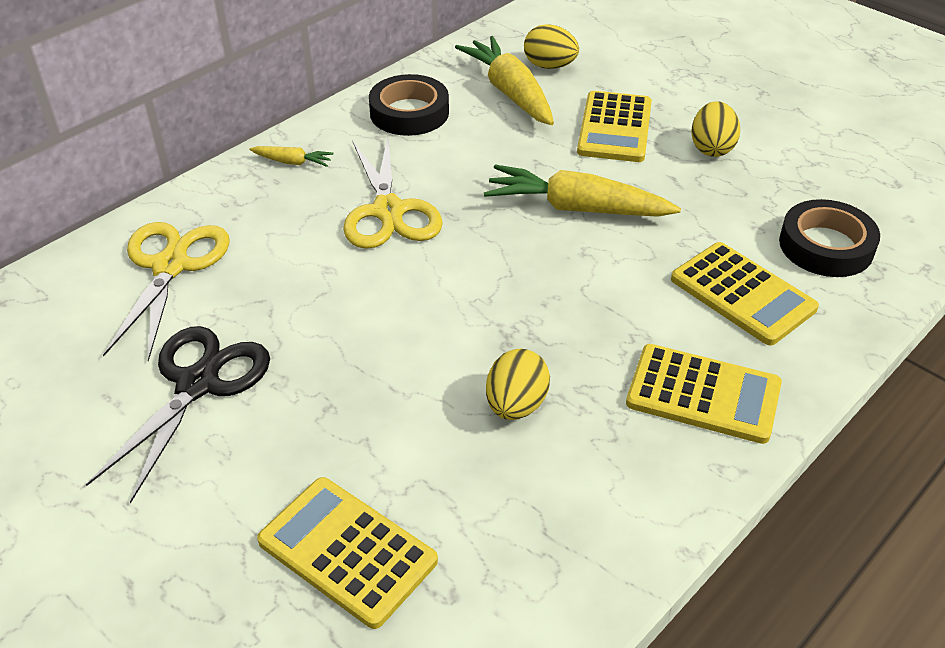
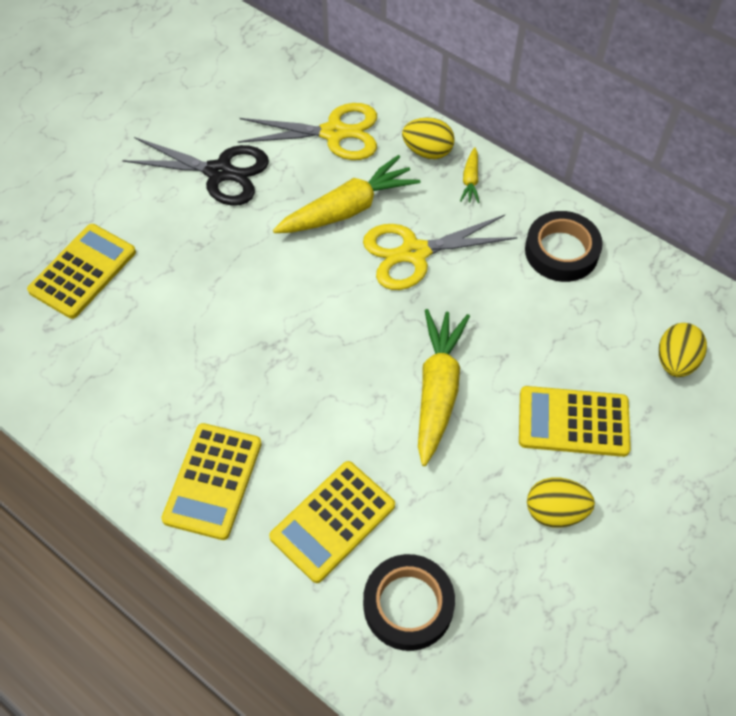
camera: 85 degrees right, 15 degrees up
yellow carrot [455,36,554,125] -> yellow carrot moved to [273,155,420,233]
yellow egg [486,349,550,420] -> yellow egg moved to [402,117,455,159]

